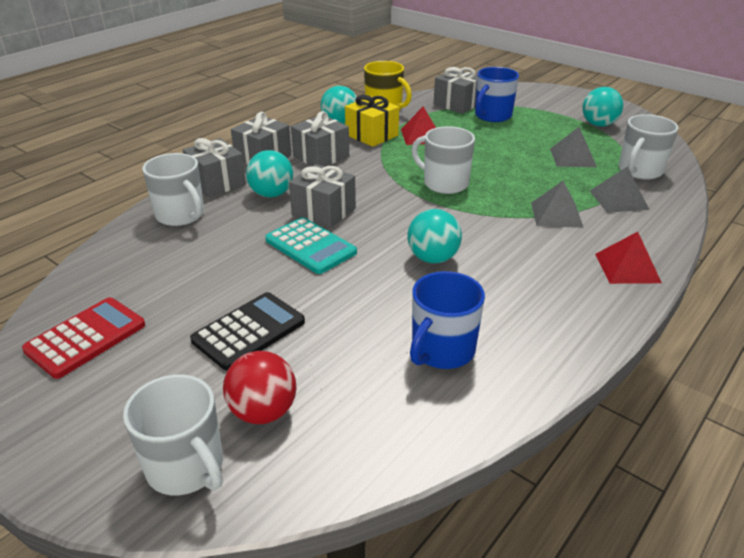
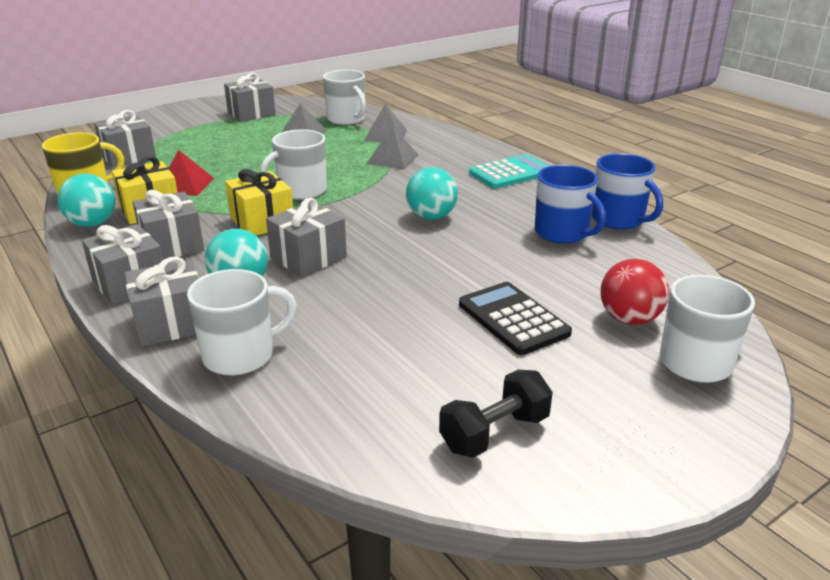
camera: 75 degrees left, 5 degrees down
red calculator [22,297,145,379] -> black dumbbell [439,370,553,458]
turquoise calculator [265,217,357,274] -> turquoise calculator moved to [469,154,549,188]
blue mug [475,67,519,122] -> blue mug moved to [592,153,663,230]
turquoise ball [583,87,623,127] -> grey gift [224,73,276,122]
red pyramid [595,232,662,284] -> none
none -> yellow gift [225,169,293,236]

